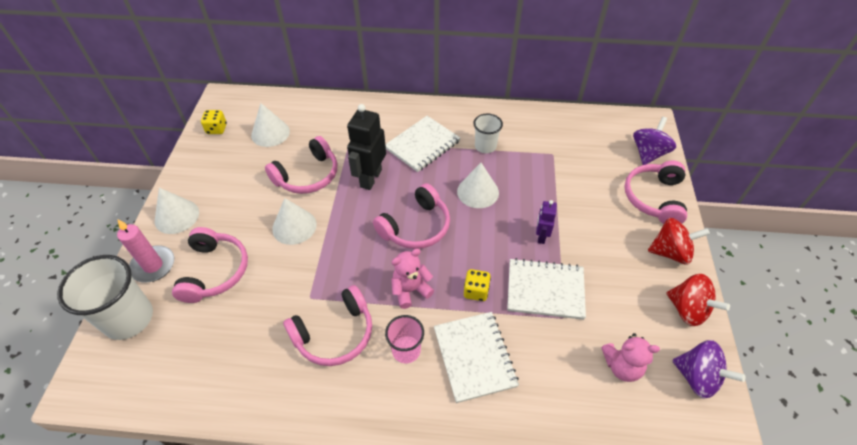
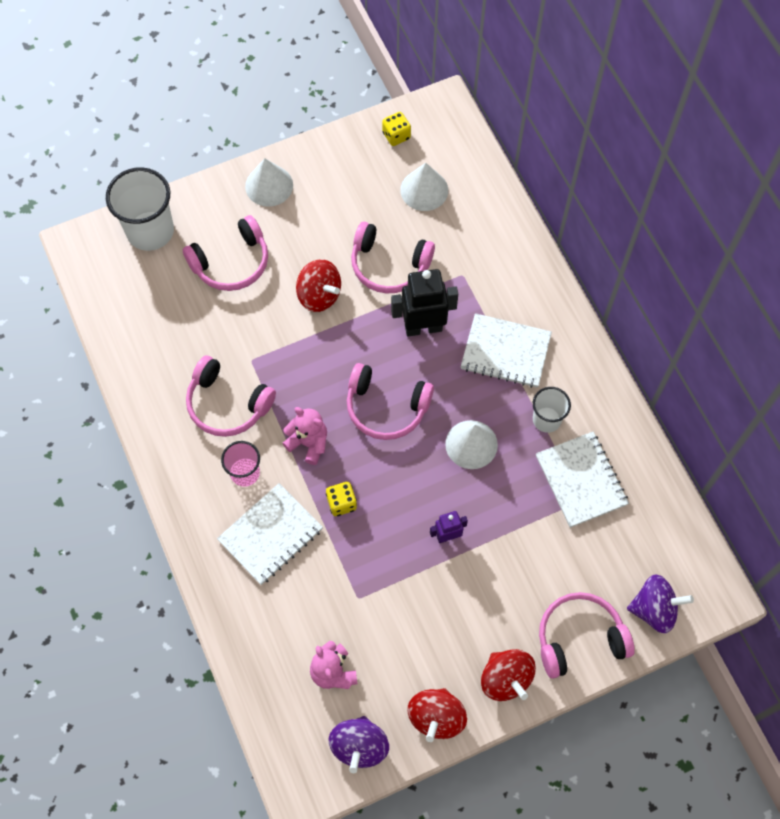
camera: 60 degrees right, 15 degrees up
pink candle [117,219,174,282] -> none
white cone [272,198,317,245] -> red spinning top [296,259,341,312]
white notebook [507,258,586,320] -> white notebook moved to [536,432,629,528]

